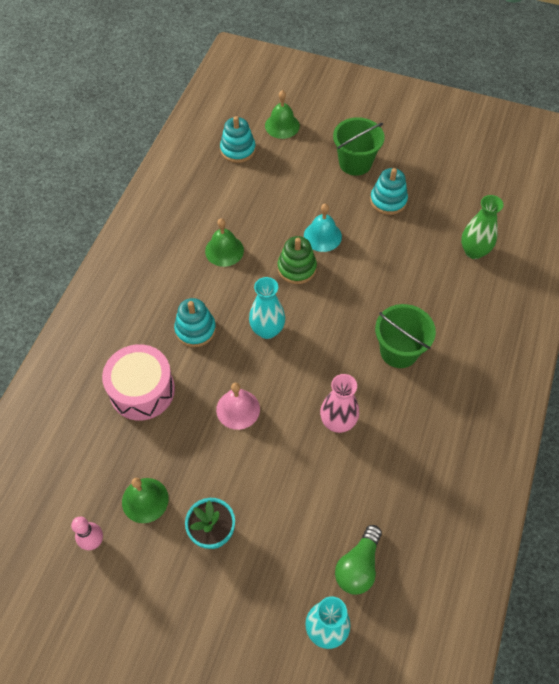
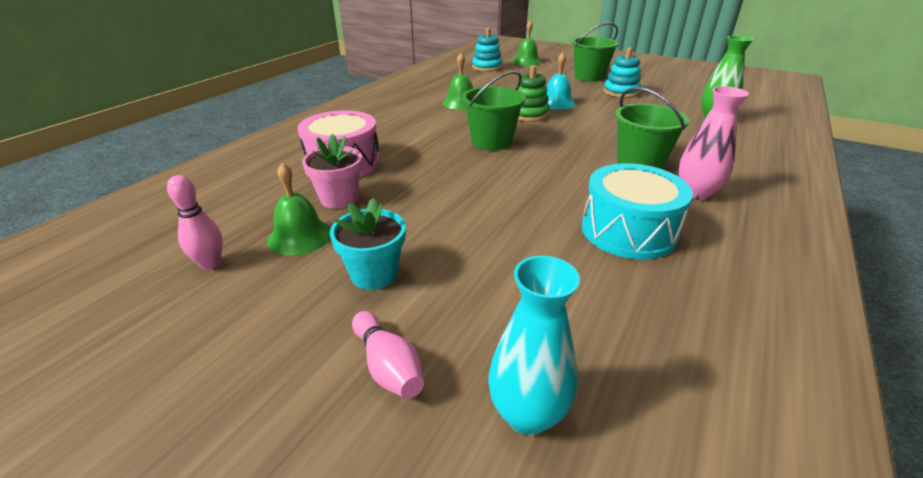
camera: 10 degrees right, 25 degrees down
turquoise stacking toy [174,298,216,347] -> none
pink bell [216,383,260,430] -> none
turquoise vase [249,277,285,339] -> green bucket [462,71,526,150]
pink vase [320,374,359,433] -> pink vase moved to [679,86,749,200]
green light bulb [335,525,382,595] -> none
none -> pink flower pot [302,134,363,209]
none -> pink bowling pin [352,311,424,399]
none -> turquoise drum [582,163,693,260]

